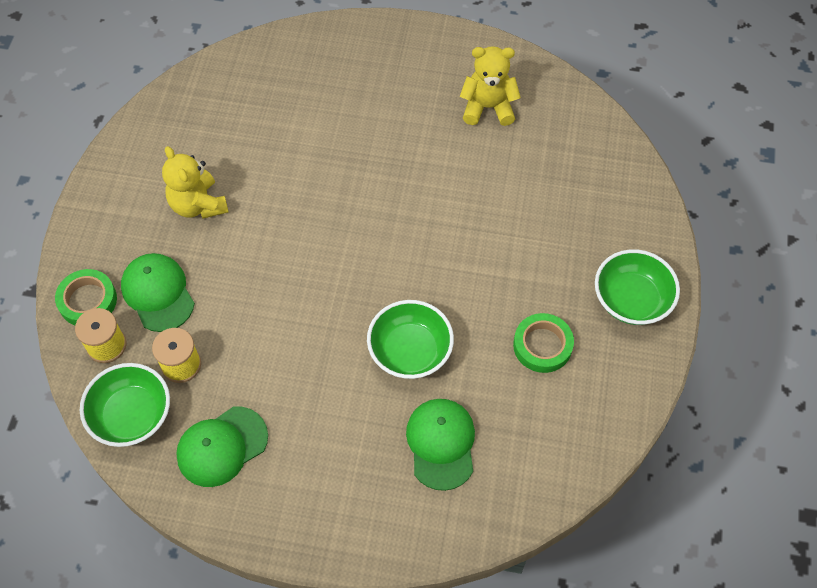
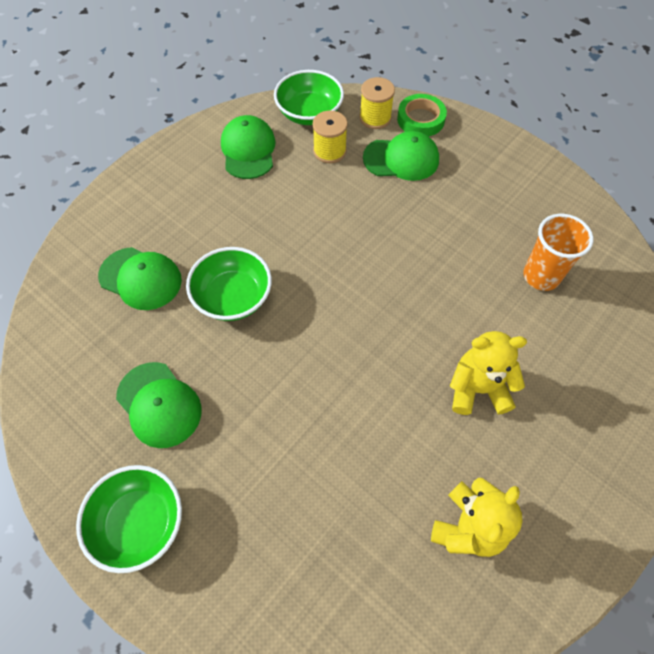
camera: 120 degrees right, 0 degrees up
yellow teddy bear [162,146,228,219] -> yellow teddy bear moved to [450,331,527,415]
green tape [513,313,574,373] -> green cap [116,362,202,448]
none -> orange cup [523,214,594,291]

